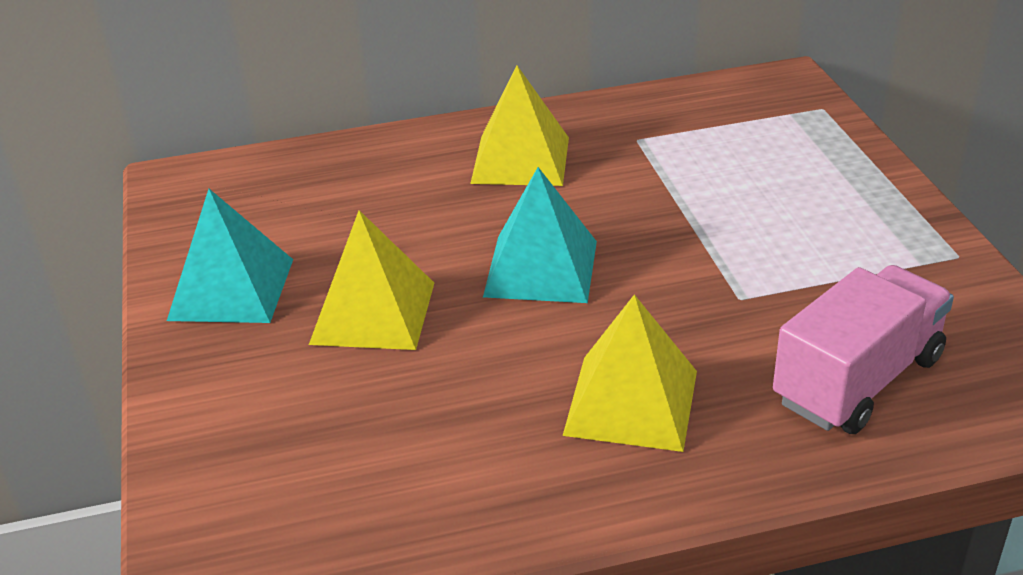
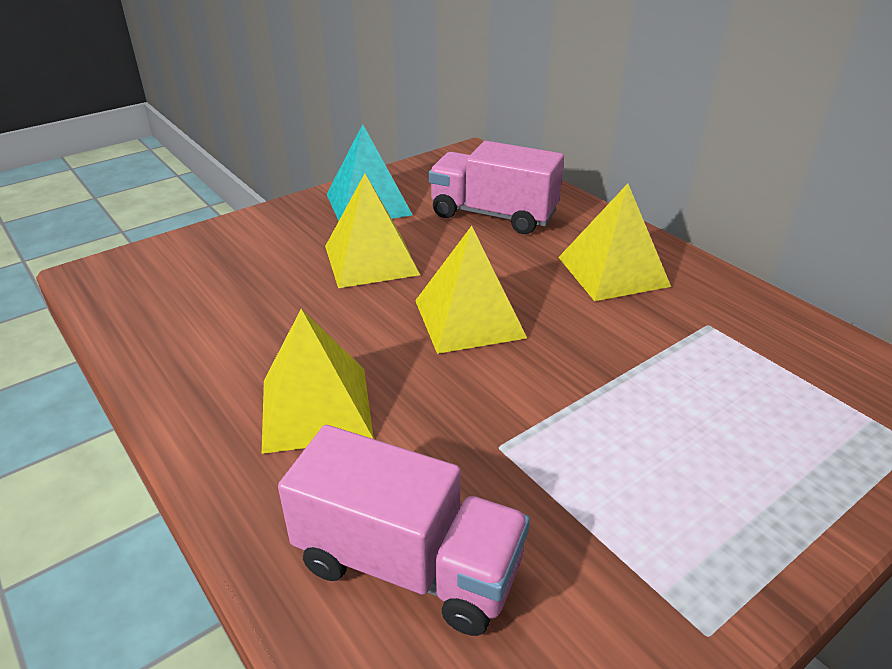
camera: 65 degrees right, 0 degrees up
turquoise pyramid [483,167,597,303] -> yellow pyramid [415,226,527,354]
none -> pink truck [429,141,564,234]

